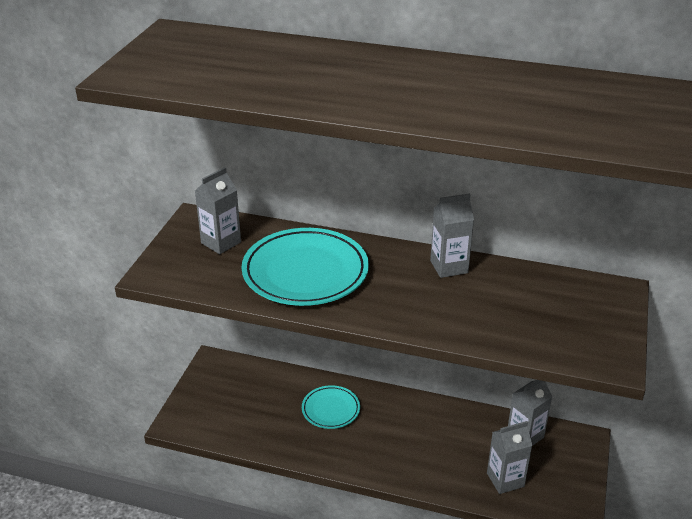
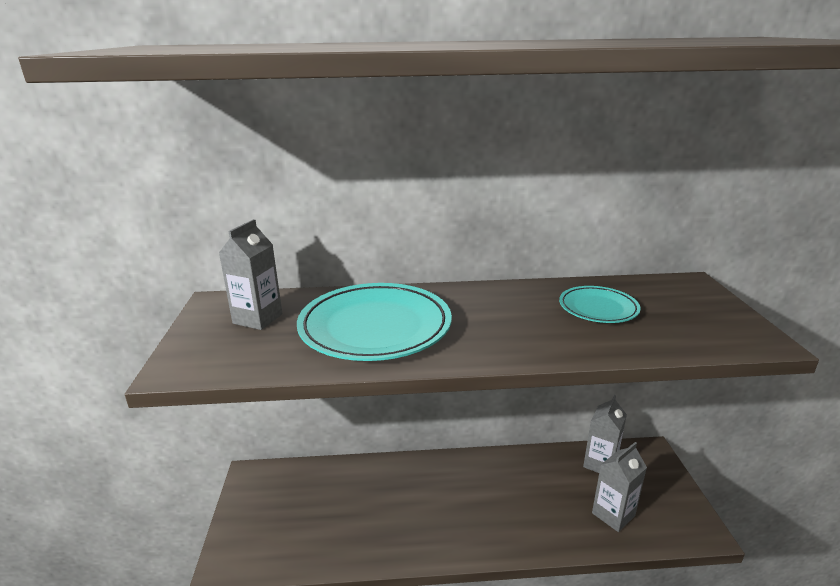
camera: 20 degrees left, 10 degrees down
turquoise plate [302,385,360,429] -> turquoise plate moved to [559,286,641,323]
grey carton [430,193,474,278] -> none

